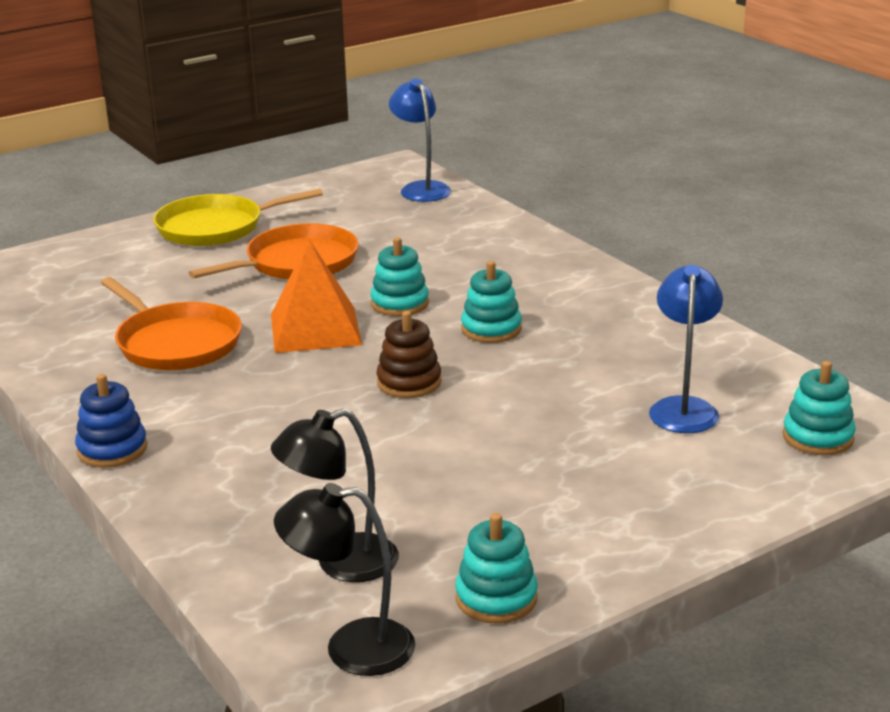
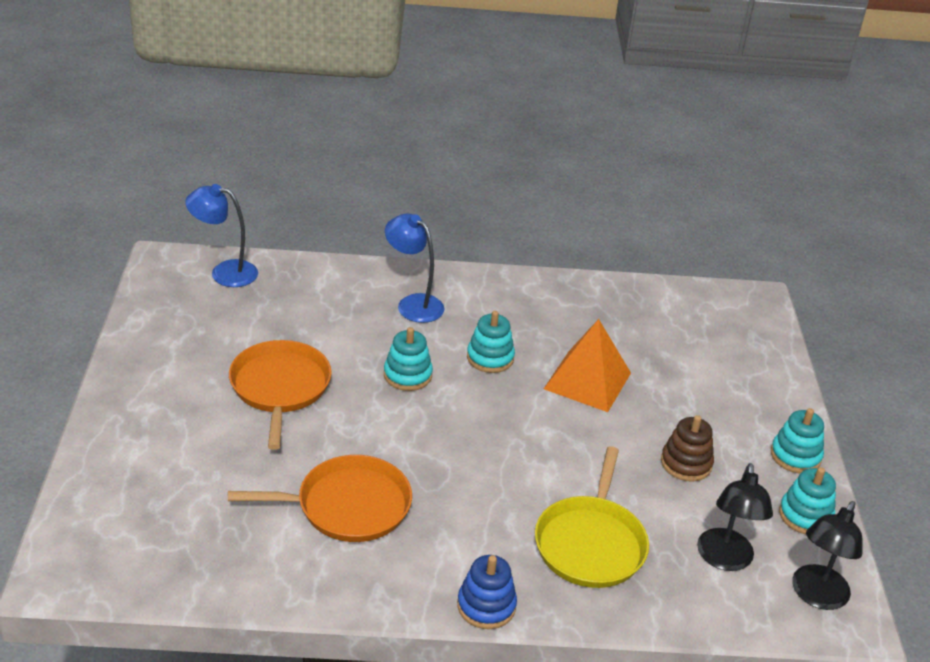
camera: 60 degrees left, 10 degrees up
yellow pan [153,189,323,246] -> yellow pan moved to [535,446,649,588]
orange pyramid [271,239,362,353] -> orange pyramid moved to [544,319,631,412]
brown stacking toy [376,311,441,398] -> brown stacking toy moved to [661,415,714,482]
blue lamp [649,265,723,433] -> blue lamp moved to [385,214,444,323]
turquoise stacking toy [783,361,856,455] -> turquoise stacking toy moved to [771,408,824,474]

